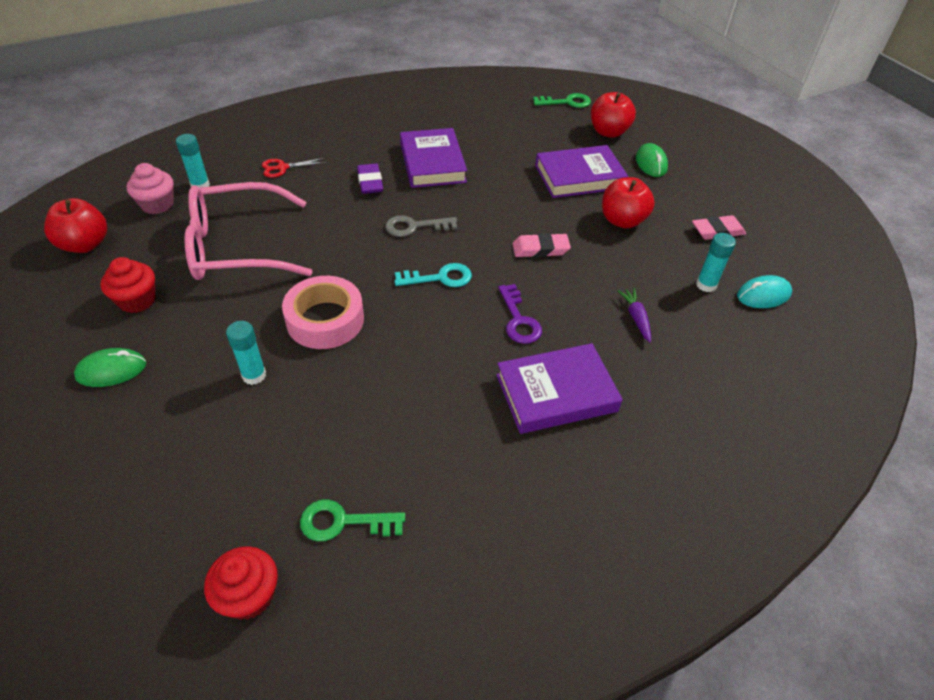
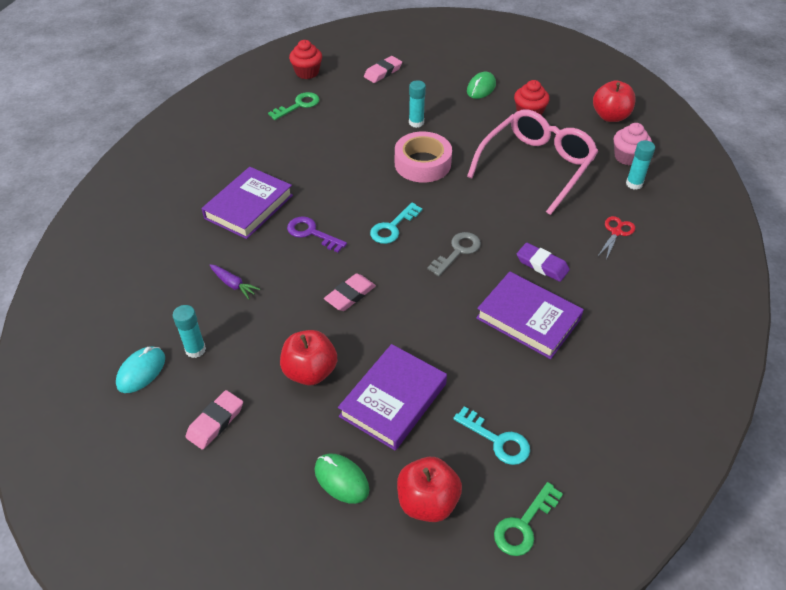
camera: 140 degrees right, 0 degrees up
none -> pink eraser [364,56,402,83]
none -> turquoise key [453,406,530,465]

